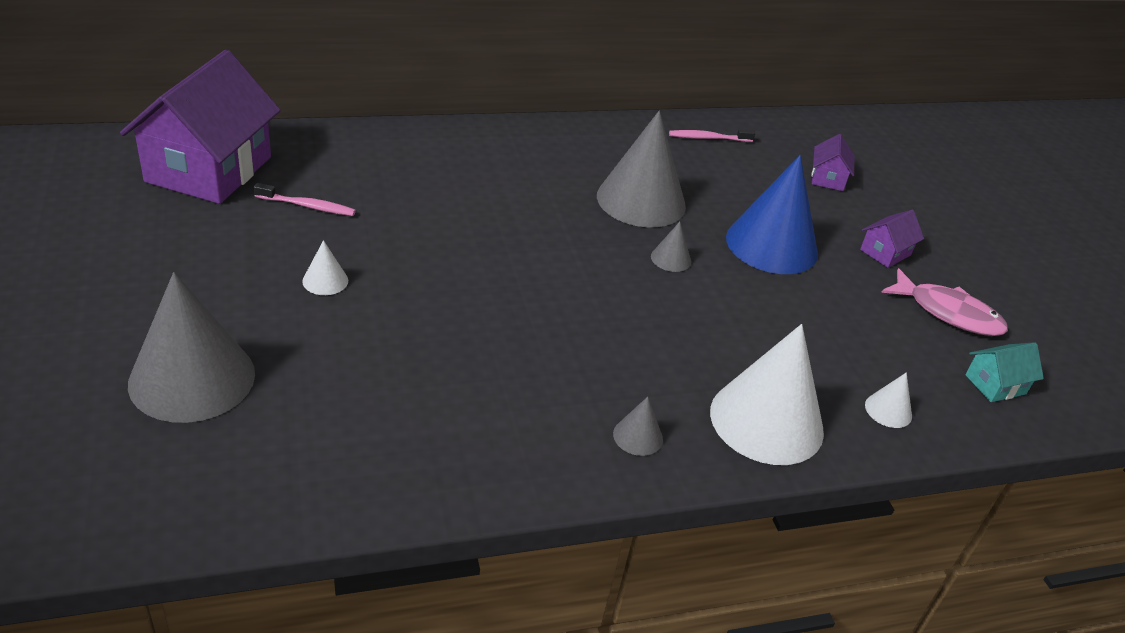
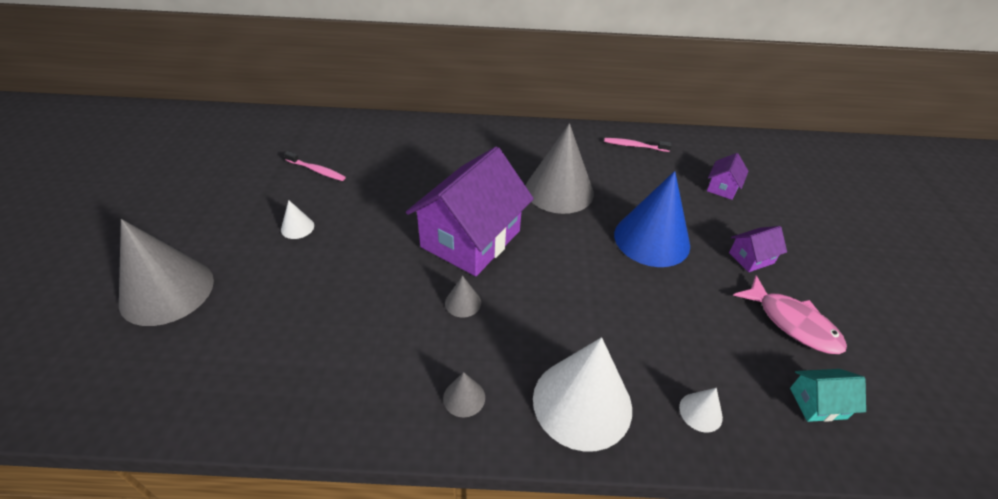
camera: 20 degrees right, 5 degrees up
purple house [120,50,281,204] -> purple house moved to [406,146,534,276]
grey cone [651,222,691,272] -> grey cone moved to [445,276,481,318]

